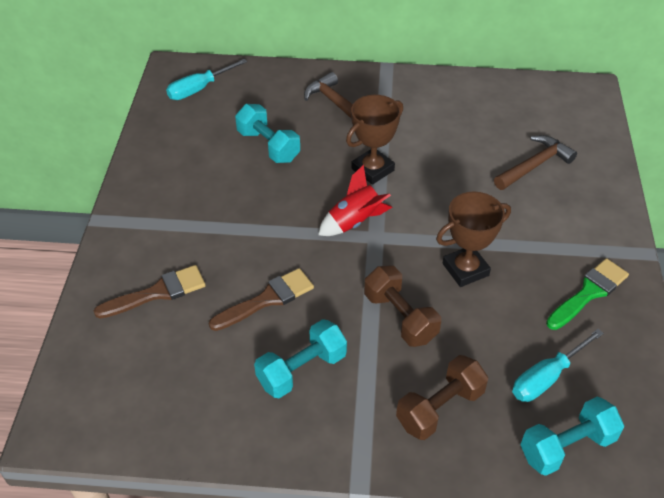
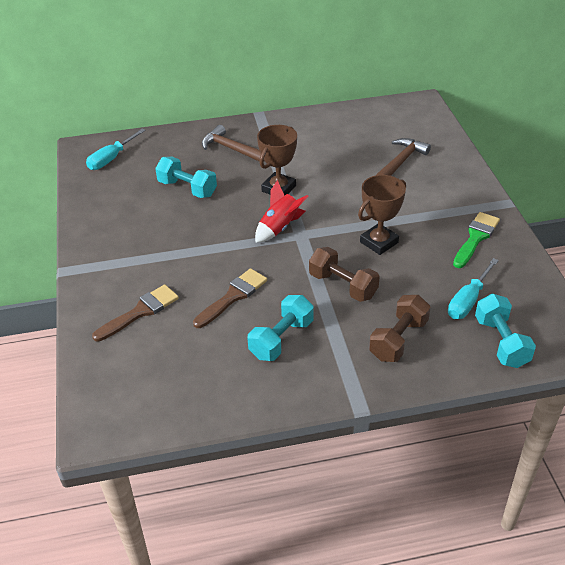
camera: 15 degrees left, 5 degrees down
turquoise dumbbell [520,397,624,476] -> turquoise dumbbell turned 60 degrees counterclockwise [475,294,536,368]

